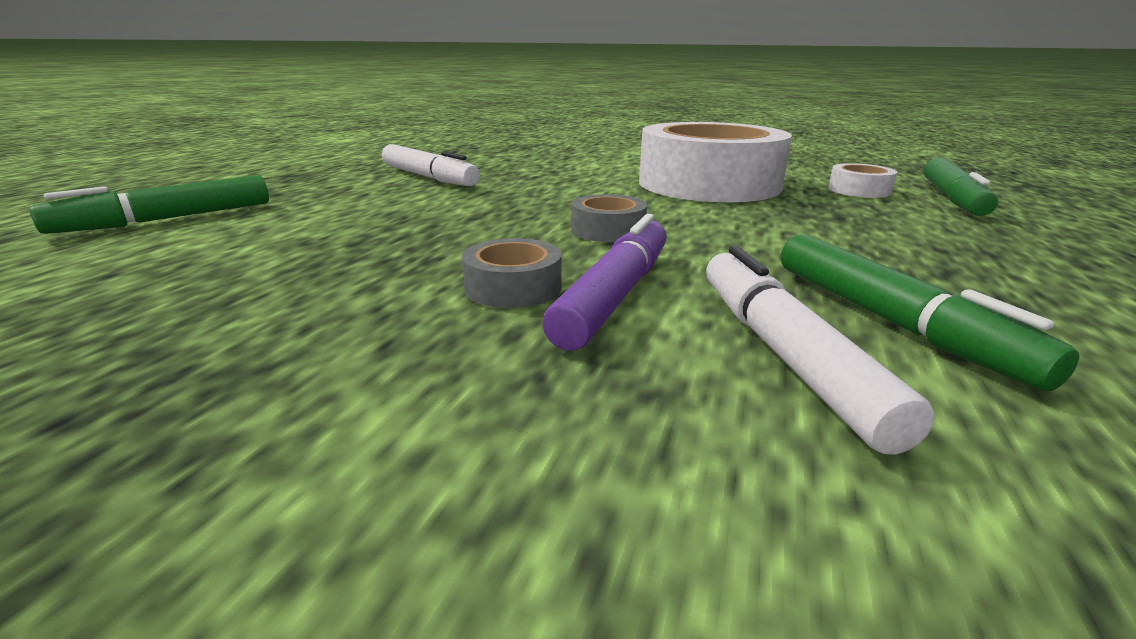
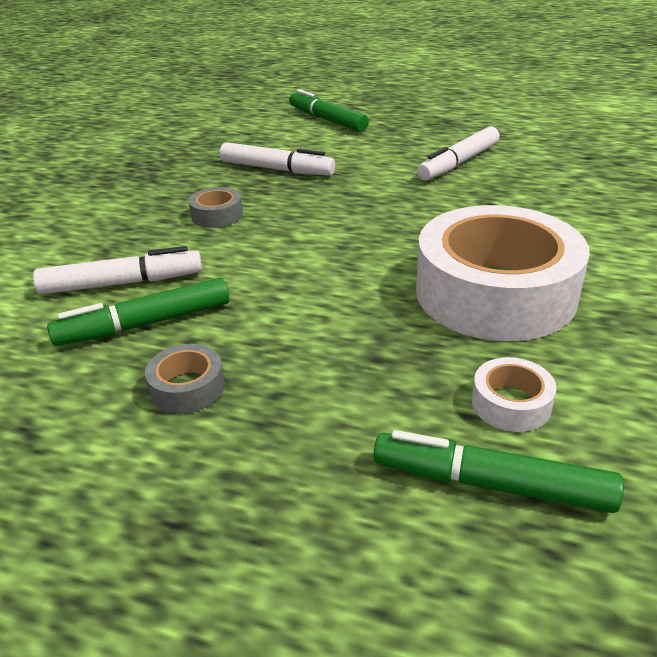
camera: 90 degrees right, 10 degrees up
purple marker [543,214,667,351] -> none
grey tape [571,194,647,242] -> grey tape moved to [145,344,225,414]
none -> white marker [220,142,335,176]

